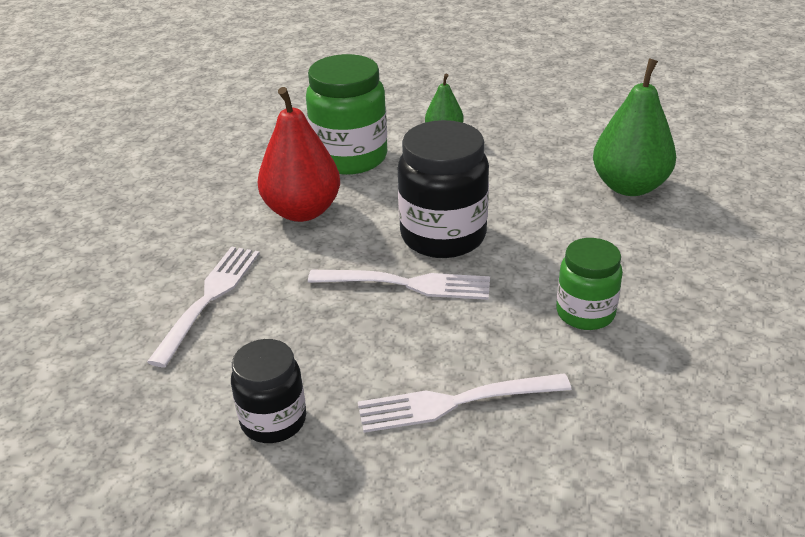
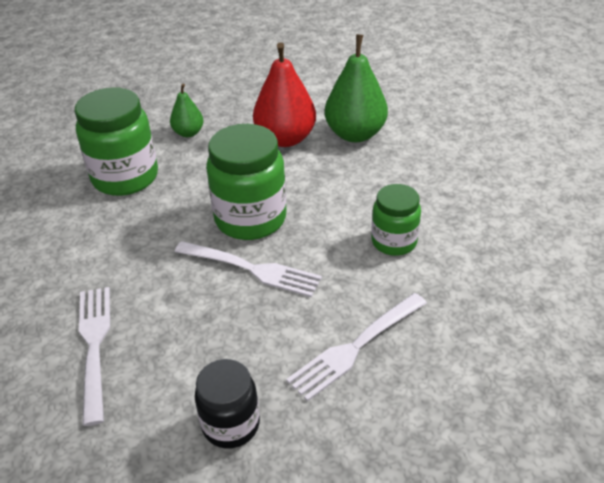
camera: 30 degrees left, 5 degrees up
red pear [258,87,340,222] -> red pear moved to [253,42,316,147]
white fork [308,270,490,300] -> white fork turned 45 degrees clockwise [175,241,322,297]
black jar [398,120,489,258] -> green jar [206,124,286,240]

